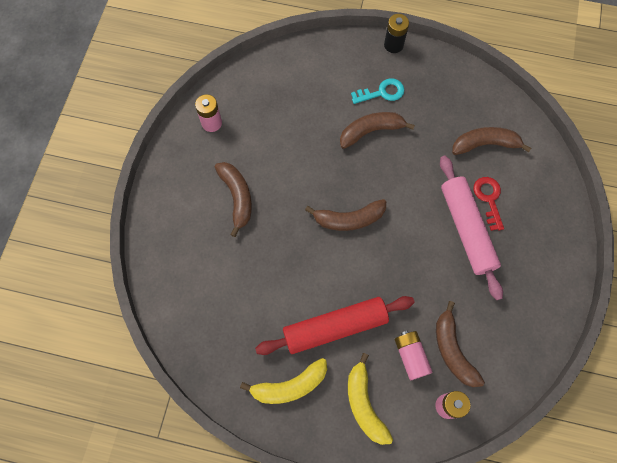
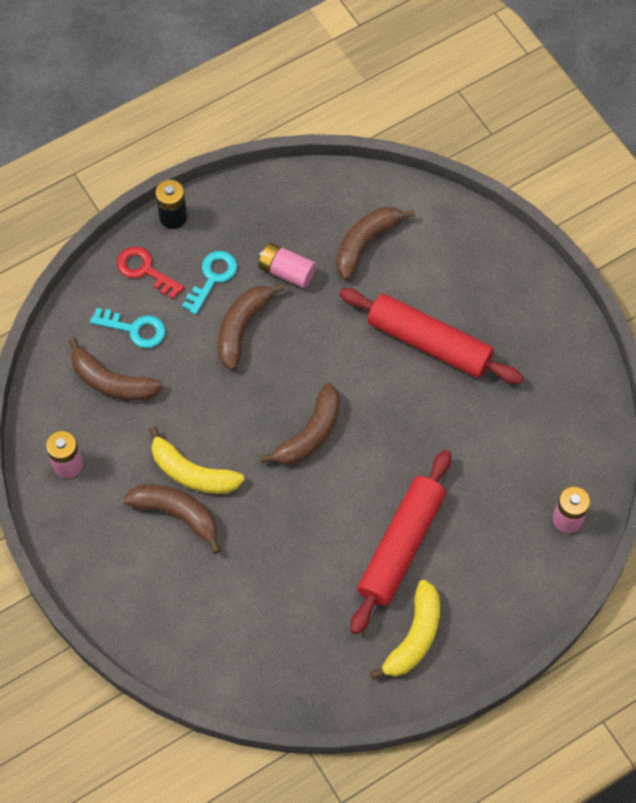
camera: 45 degrees left, 5 degrees down
yellow banana [348,353,393,445] -> yellow banana moved to [149,426,244,494]
pink battery [395,331,433,380] -> pink battery moved to [258,243,316,288]
brown banana [436,301,485,387] -> brown banana moved to [69,337,163,401]
pink rolling pin [440,156,503,300] -> red rolling pin [339,288,523,384]
red key [474,177,504,231] -> red key moved to [117,247,184,299]
none -> turquoise key [90,308,166,348]

